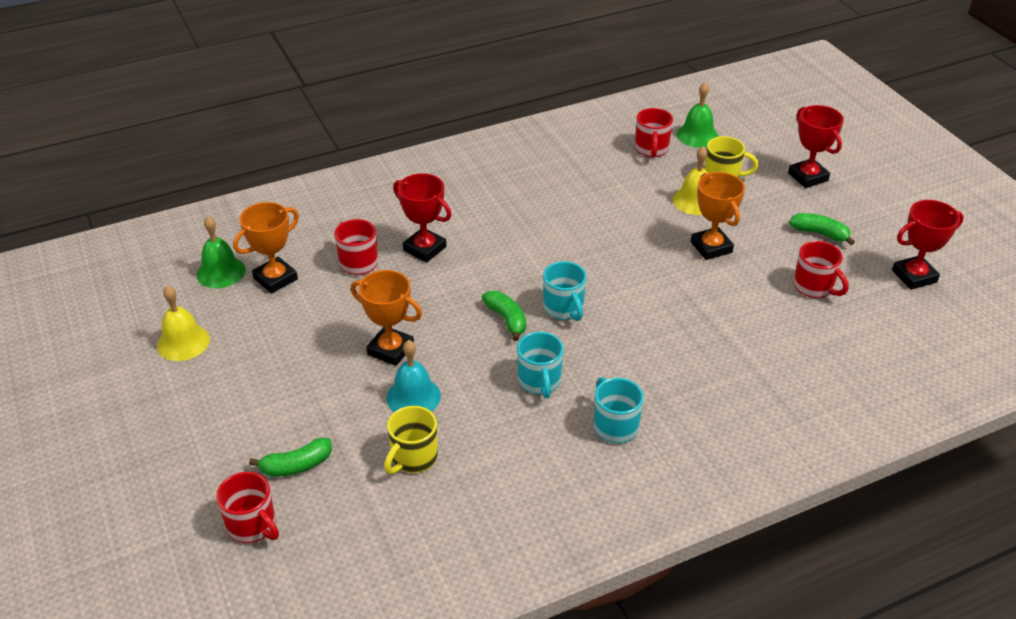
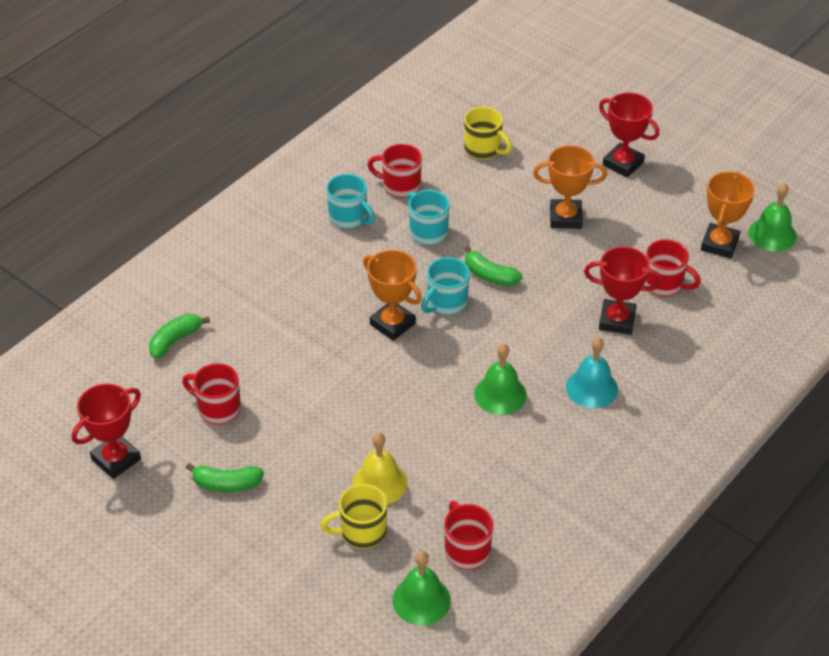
camera: 155 degrees right, 5 degrees up
yellow bell [157,286,210,361] -> none
red mug [216,472,279,543] -> red mug moved to [367,144,422,198]
green banana [249,438,332,477] -> green banana moved to [149,313,210,358]
yellow mug [384,406,438,474] -> yellow mug turned 120 degrees clockwise [464,107,512,160]
turquoise bell [386,340,441,412] -> turquoise bell moved to [566,337,618,408]
turquoise mug [543,261,586,321] -> turquoise mug turned 90 degrees counterclockwise [421,257,470,315]
orange trophy [691,172,745,260] -> orange trophy moved to [363,250,422,341]
red trophy [788,105,844,188] -> red trophy moved to [599,92,659,178]
none -> green bell [474,344,527,415]

